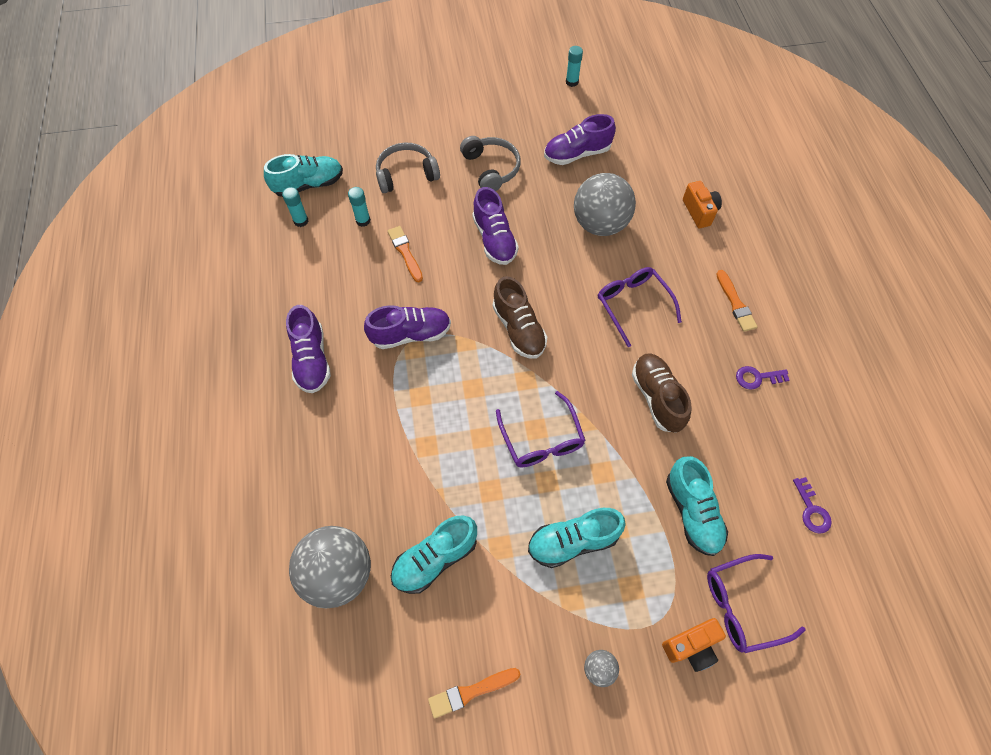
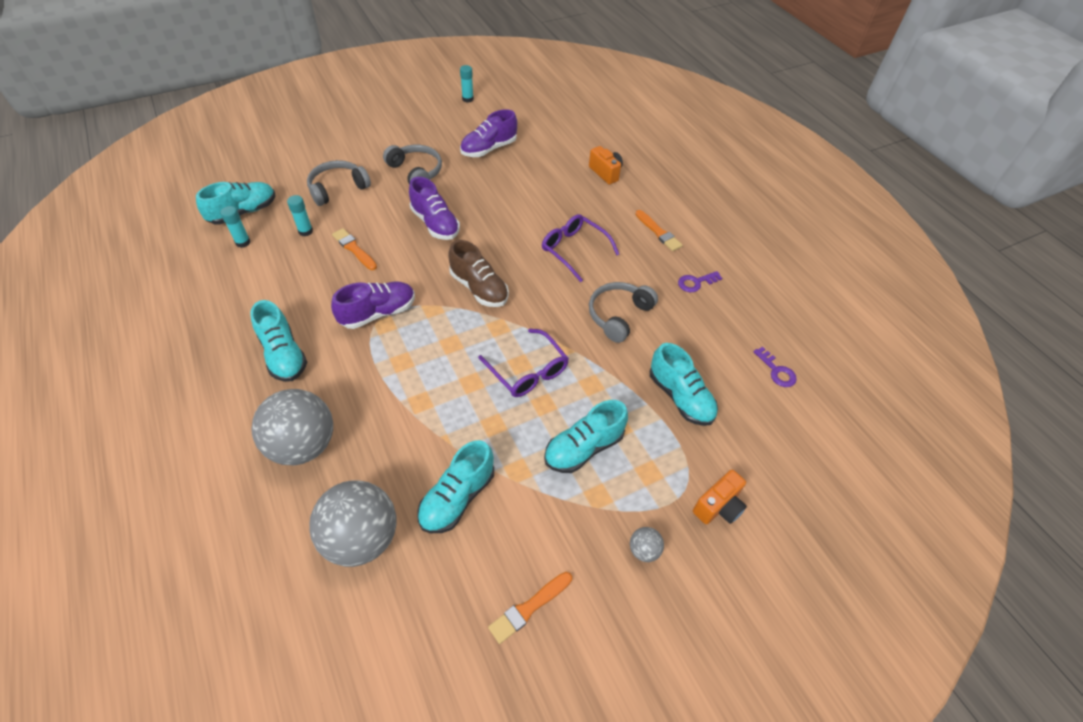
camera: 20 degrees left, 10 degrees down
purple shoe [286,305,331,393] -> turquoise shoe [250,300,307,382]
grey ball [574,173,636,236] -> grey ball moved to [251,389,333,465]
brown shoe [632,353,691,433] -> grey headphones [589,282,658,343]
purple glasses [707,554,806,653] -> none

